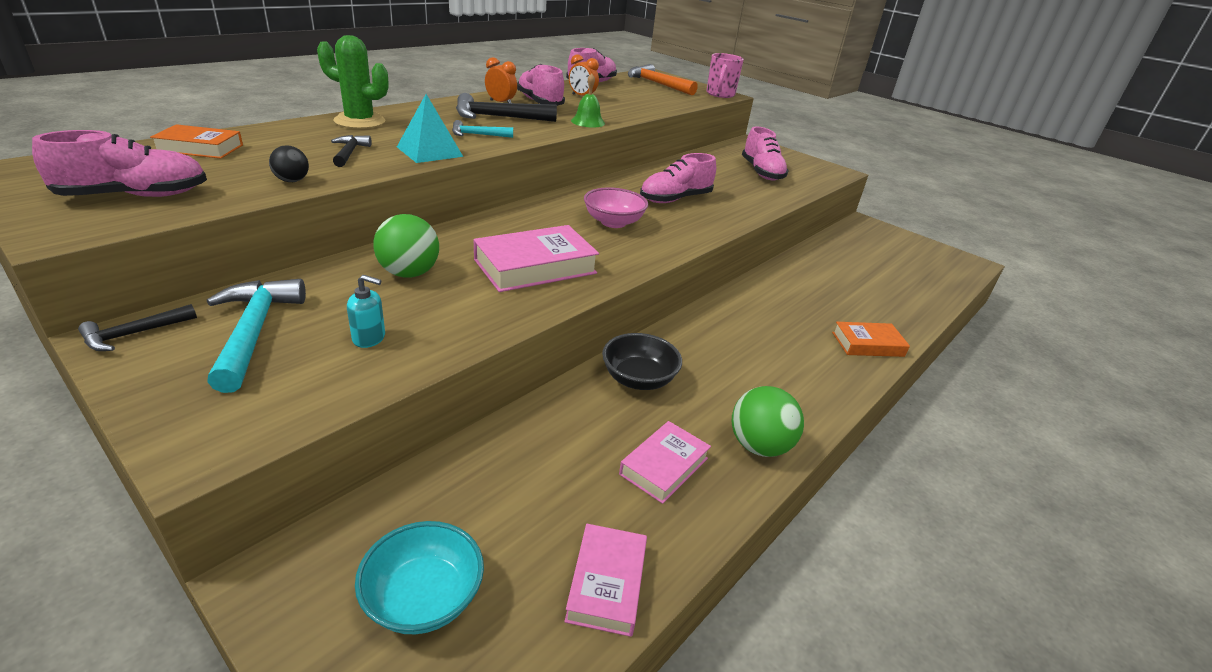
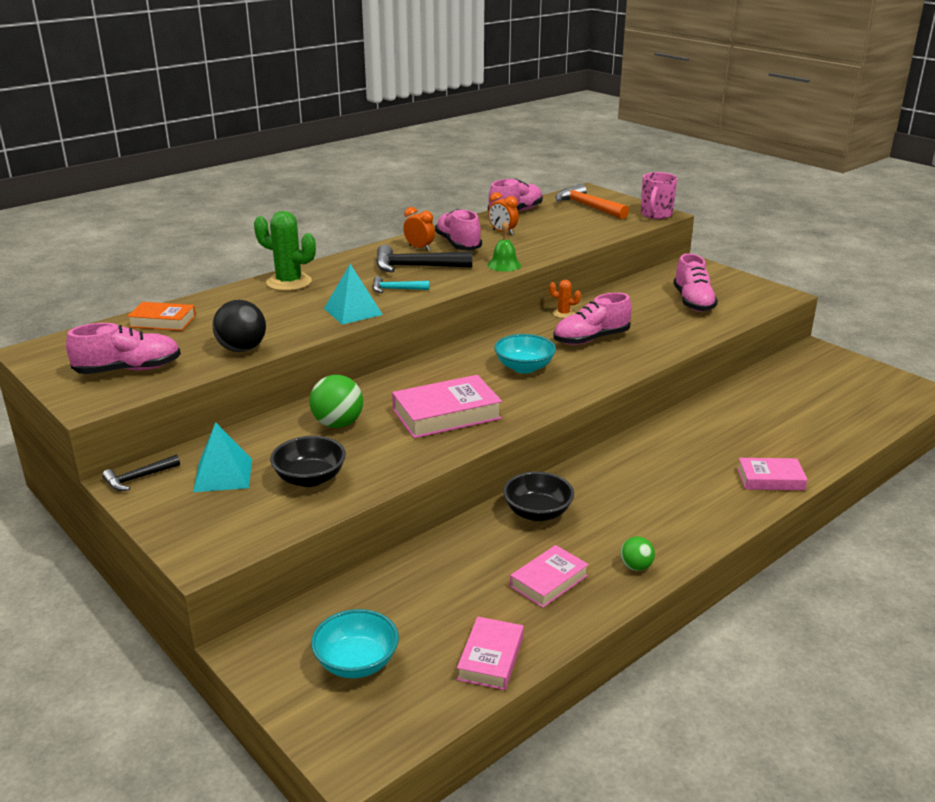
camera: 10 degrees right, 5 degrees down
turquoise hammer [207,279,306,393] -> turquoise pyramid [193,422,252,492]
black ball [269,146,309,182] -> black ball [213,300,266,352], size x1.75
black hammer [331,135,372,167] -> none
turquoise soap dispenser [347,275,385,348] -> black bowl [270,436,346,487]
pink bowl [584,187,648,228] -> turquoise bowl [494,334,556,374]
green ball [732,386,804,457] -> green ball [620,536,655,571], size x0.57
orange book [832,322,910,357] -> pink book [737,458,808,490]
none -> orange cactus [549,280,581,318]

